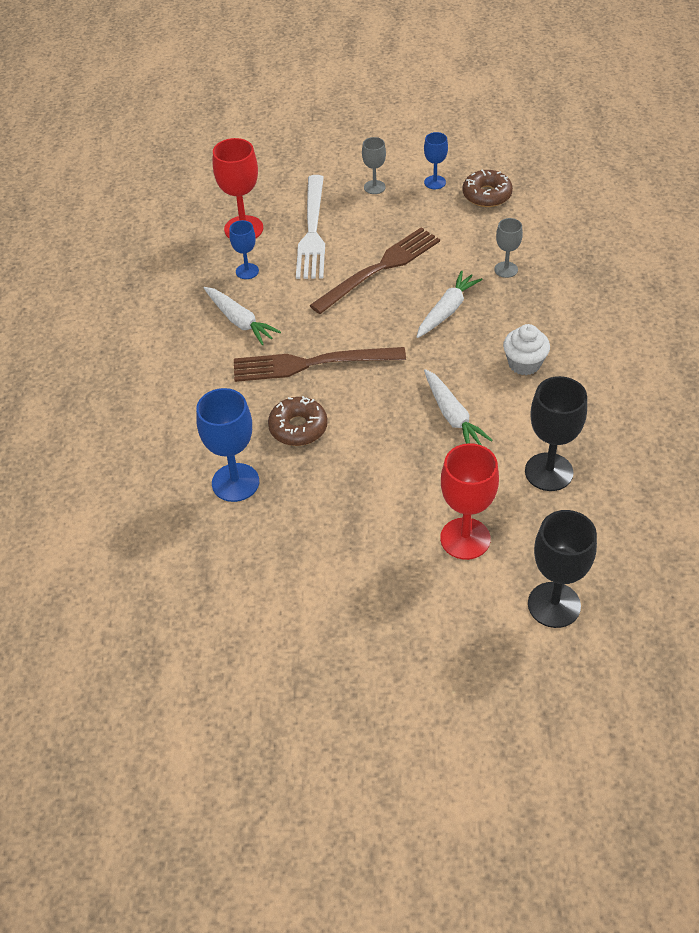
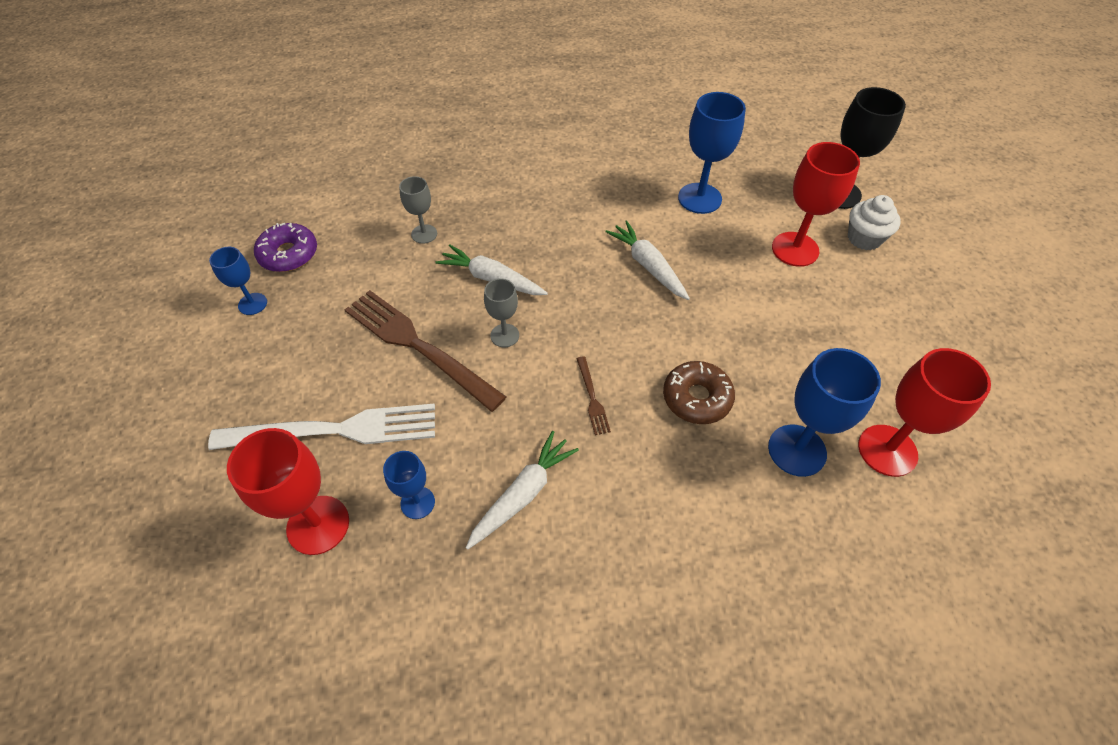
camera: 100 degrees left, 5 degrees up
brown fork [234,347,406,382] -> brown fork [576,356,611,435], size x0.43
grey goblet [362,137,386,194] -> grey goblet moved to [484,278,519,347]
white carrot [424,369,493,445] -> white carrot turned 90 degrees counterclockwise [605,220,690,300]
brown donut [463,170,513,207] -> purple donut [254,223,317,272]
white cupcake [503,324,550,375] -> white cupcake moved to [848,195,900,250]
black goblet [525,376,587,491] -> blue goblet [678,92,746,214]
none -> red goblet [858,348,991,477]

